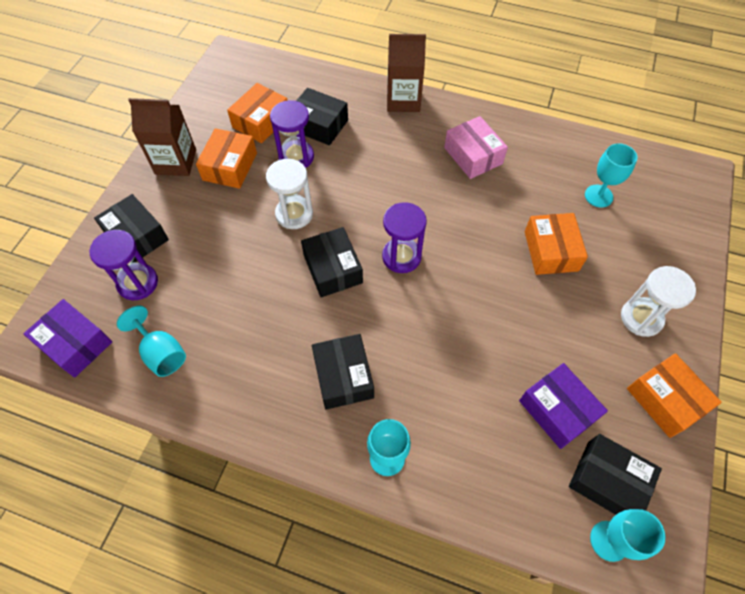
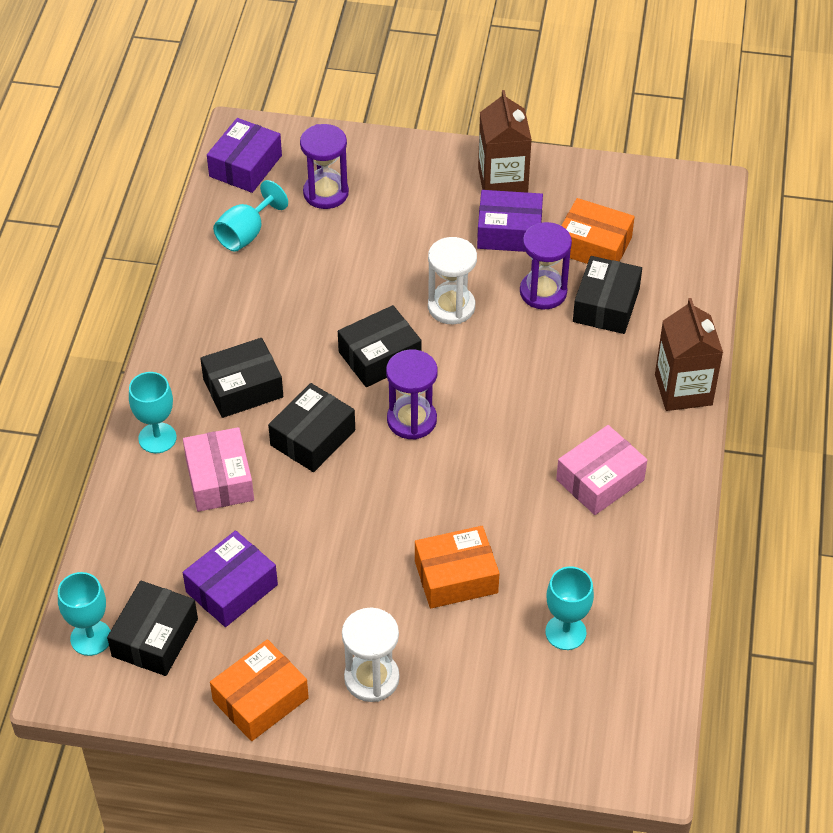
camera: 80 degrees right, 10 degrees down
black box [94,194,169,263] -> black box moved to [268,383,355,472]
orange box [196,128,257,189] -> purple box [477,190,543,252]
none -> pink box [183,427,254,512]

